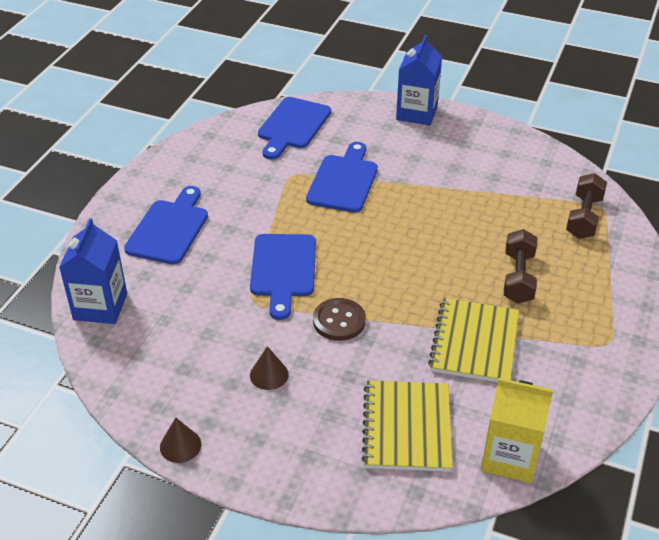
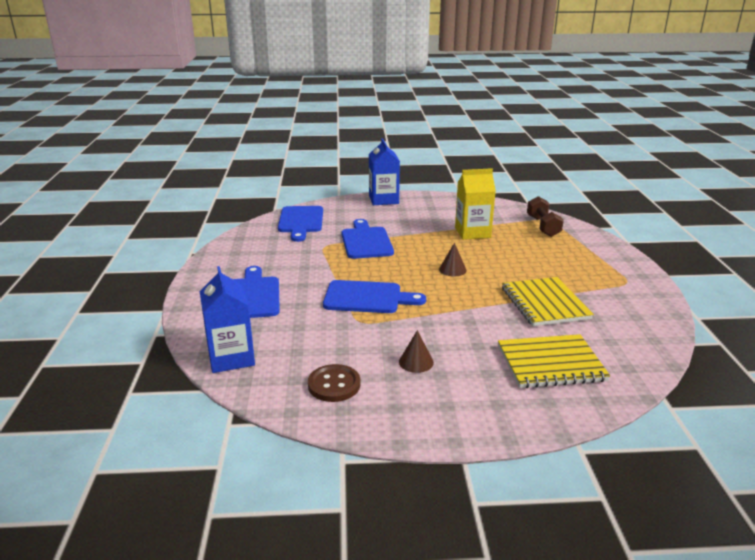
camera: 25 degrees left, 15 degrees down
brown cone [160,418,201,463] -> brown cone moved to [439,243,467,276]
blue cutting board [250,234,316,320] -> blue cutting board turned 60 degrees counterclockwise [323,280,426,313]
brown button [313,298,366,341] -> brown button moved to [308,364,361,402]
yellow notebook [362,381,453,472] -> yellow notebook turned 75 degrees counterclockwise [498,334,610,388]
yellow carton [481,378,553,483] -> yellow carton moved to [455,168,496,240]
brown dumbbell [504,229,537,304] -> none

